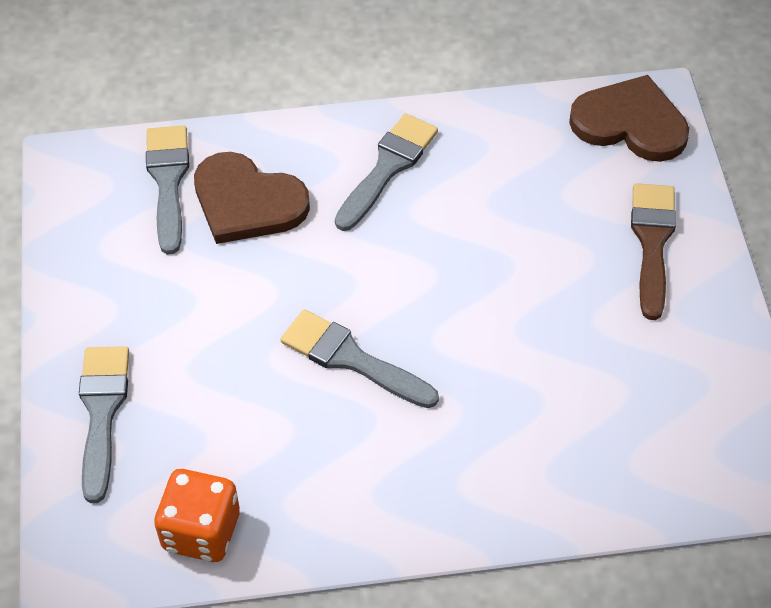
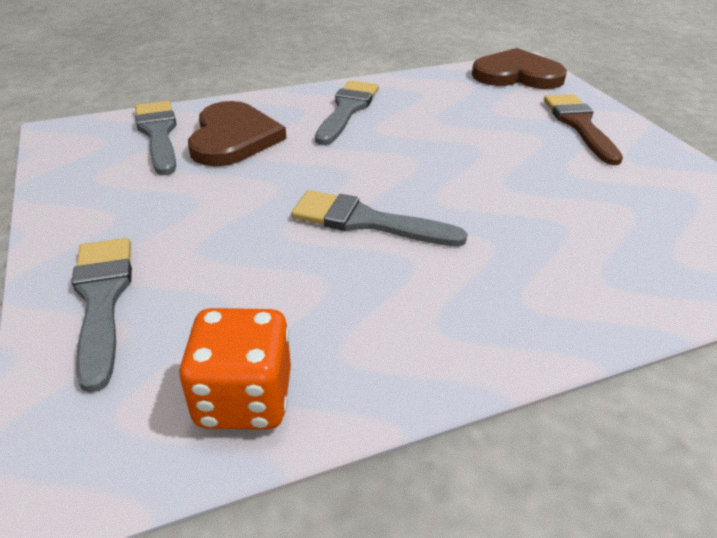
camera: 15 degrees left, 15 degrees down
brown heart [194,152,310,244] -> brown heart turned 105 degrees counterclockwise [188,101,286,167]

